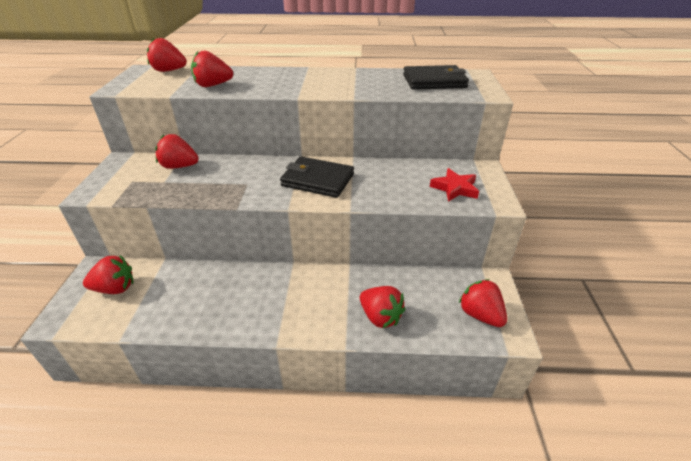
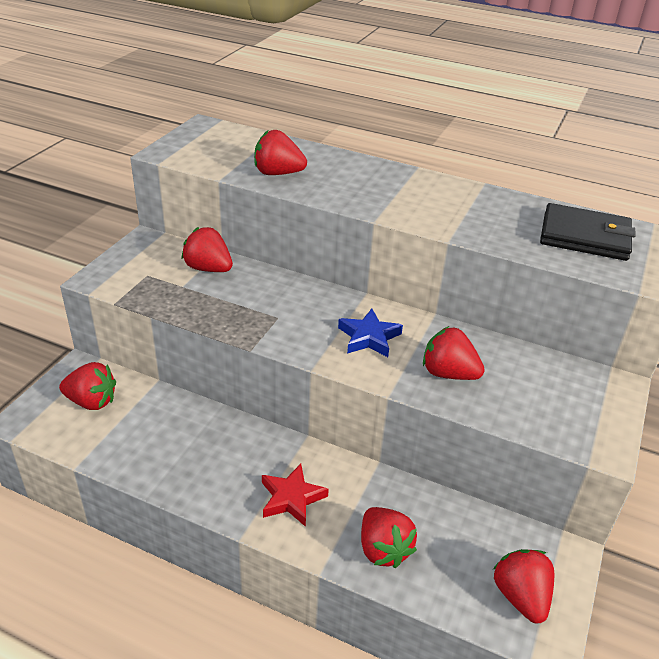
camera: 20 degrees right, 0 degrees up
red strawberry [147,38,187,72] -> red strawberry moved to [423,326,485,380]
black wallet [280,156,354,198] -> blue star [338,309,403,357]
red star [430,168,479,202] -> red star moved to [262,464,329,527]

